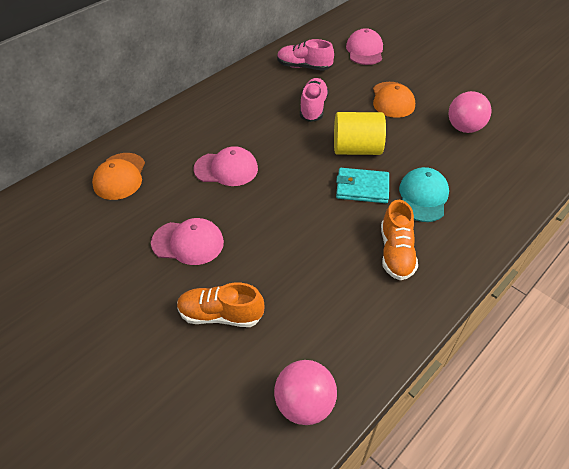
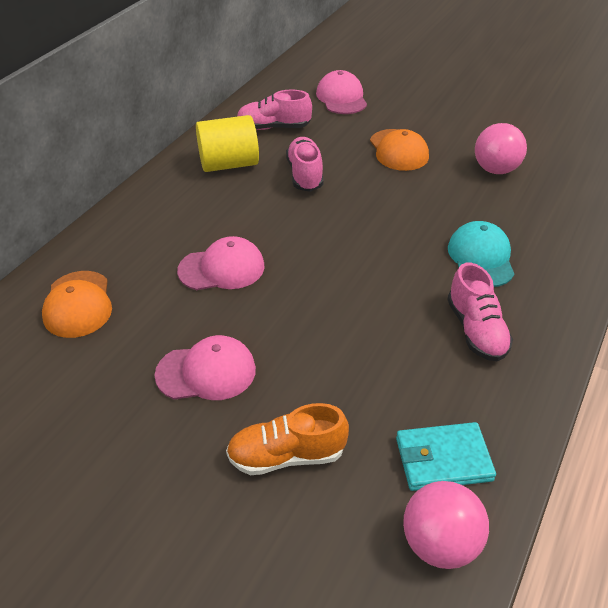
camera: 15 degrees left, 5 degrees down
yellow cylinder [334,112,386,155] -> yellow cylinder moved to [196,115,259,172]
turquoise wallet [336,168,389,203] -> turquoise wallet moved to [396,422,496,491]
orange shoe [381,200,418,280] -> pink shoe [447,263,513,362]

